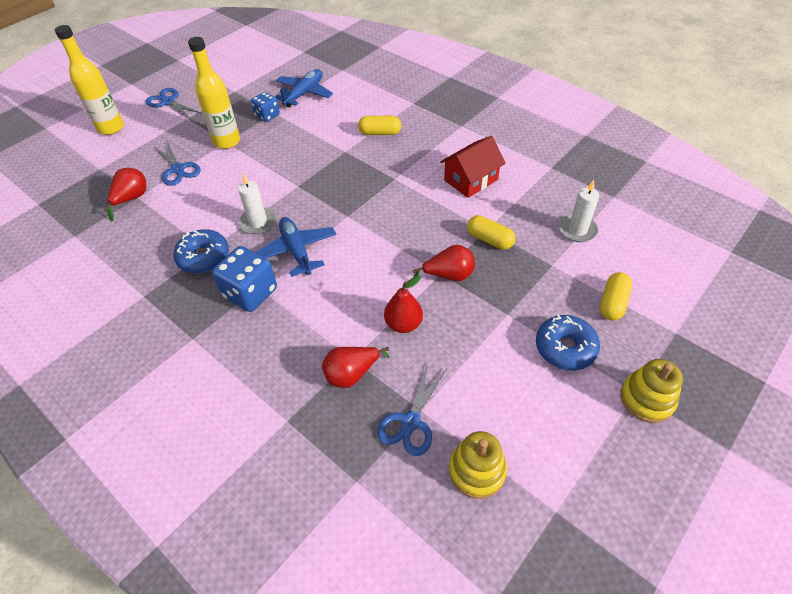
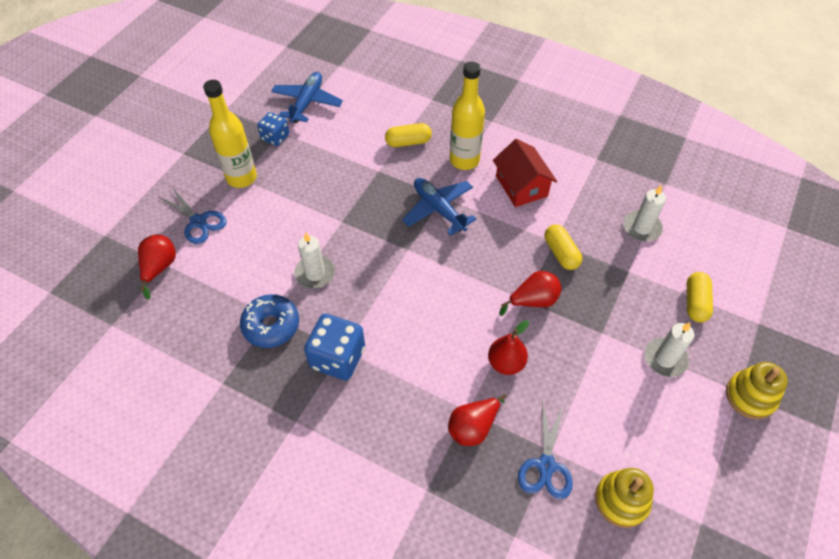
camera: 15 degrees left, 5 degrees up
yellow bottle [55,25,124,135] -> yellow bottle moved to [450,61,485,170]
blue scissors [146,88,201,119] -> none
blue plane [255,217,336,277] -> blue plane moved to [402,178,477,236]
red house [440,136,506,198] -> red house turned 60 degrees counterclockwise [493,139,557,207]
yellow capsule [467,215,516,250] -> yellow capsule turned 45 degrees clockwise [545,224,582,270]
blue donut [536,315,600,370] -> white candle [645,322,694,377]

